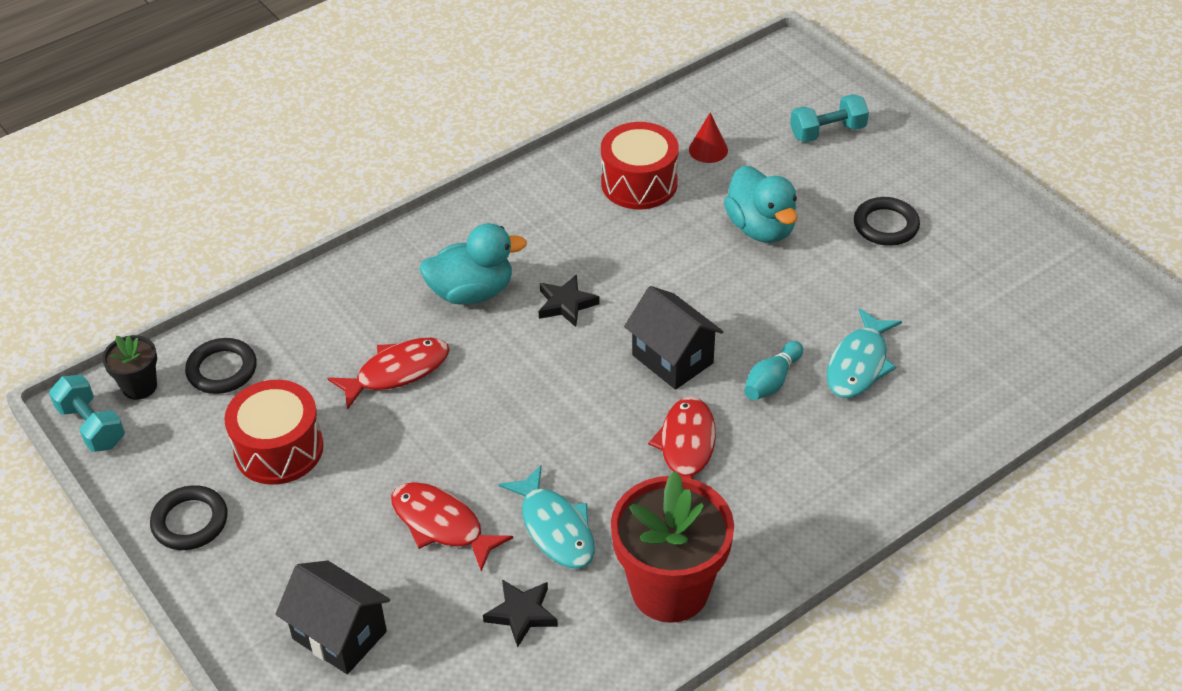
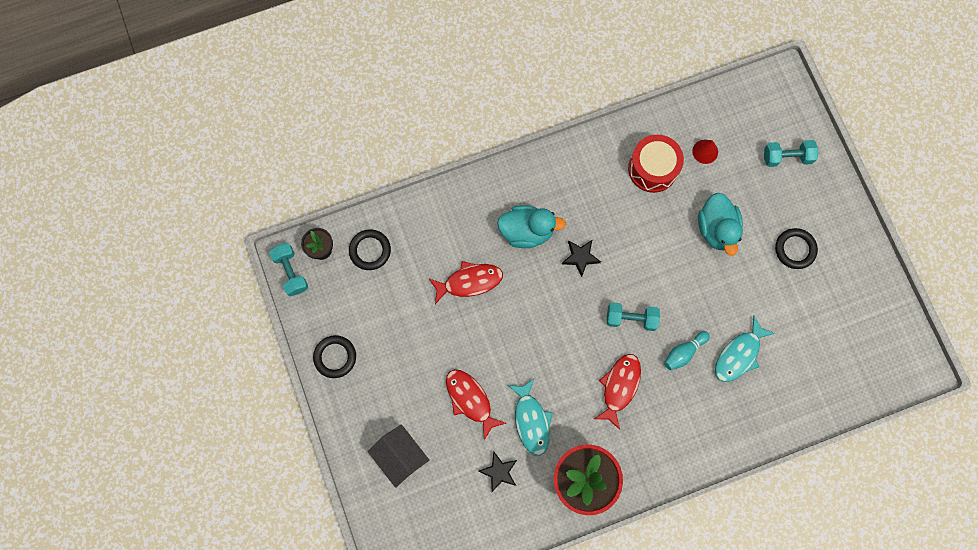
camera: 15 degrees right, 30 degrees up
red drum [224,380,324,485] -> none
black house [624,286,723,390] -> turquoise dumbbell [607,302,660,331]

